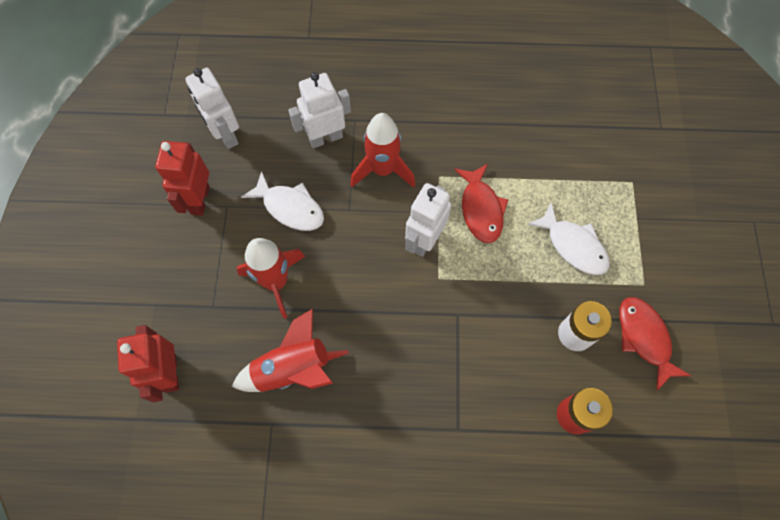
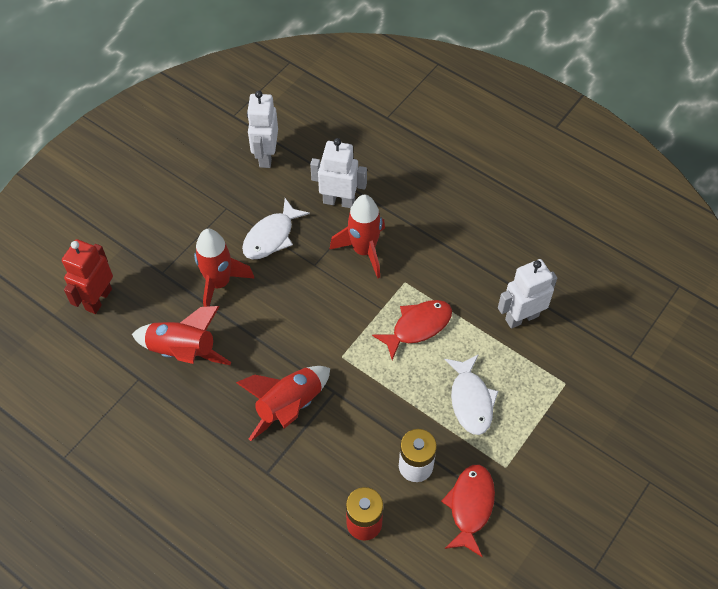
camera: 35 degrees right, 10 degrees down
red robot [155,141,210,216] -> none
white fish [241,171,324,231] -> white fish turned 60 degrees clockwise [242,198,310,259]
white robot [405,183,451,257] -> white robot moved to [498,259,557,329]
red fish [454,164,509,243] -> red fish turned 150 degrees counterclockwise [372,300,452,360]
none -> red rocket [236,366,330,441]

